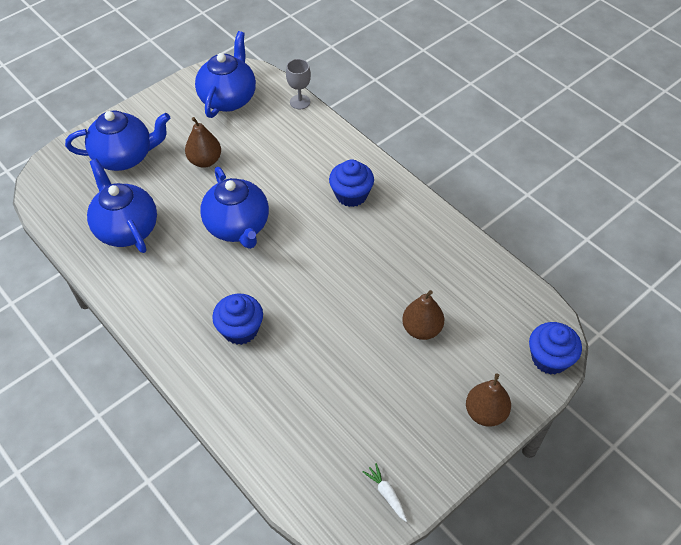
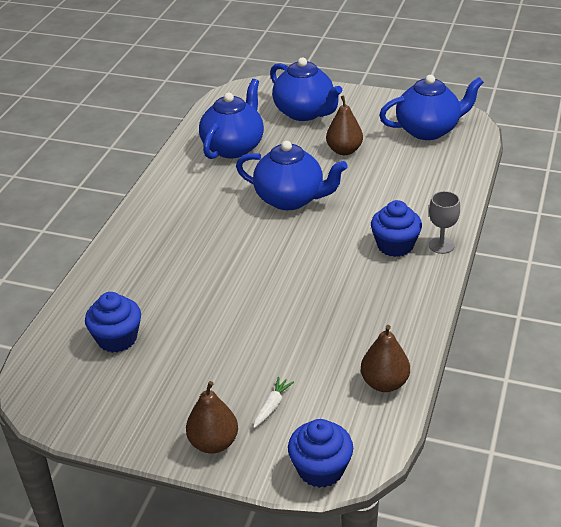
camera: 60 degrees right, 15 degrees down
blue teapot [200,167,269,249] -> blue teapot turned 105 degrees counterclockwise [236,141,348,210]
blue cupcake [212,294,263,345] -> blue cupcake moved to [85,292,141,353]
grey goblet [286,59,311,109] -> grey goblet moved to [429,191,460,254]
white carrot [363,463,407,522] -> white carrot moved to [253,377,294,428]
brown pear [402,290,444,340] -> brown pear moved to [361,325,410,392]

